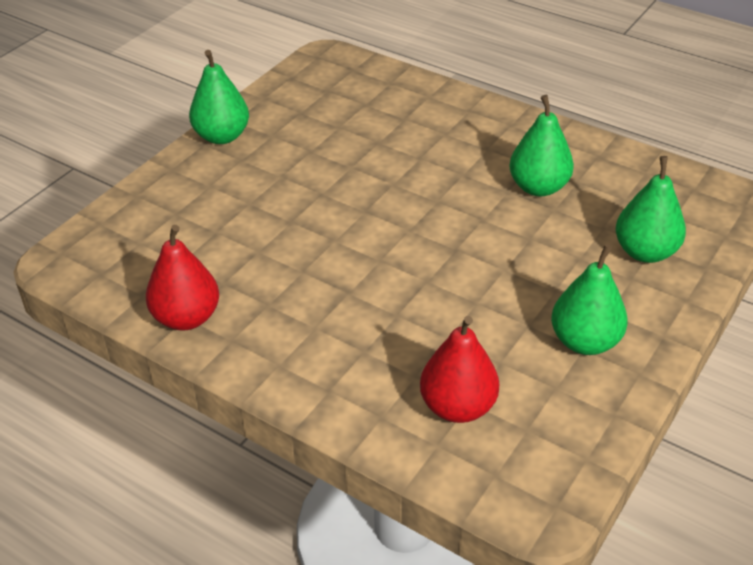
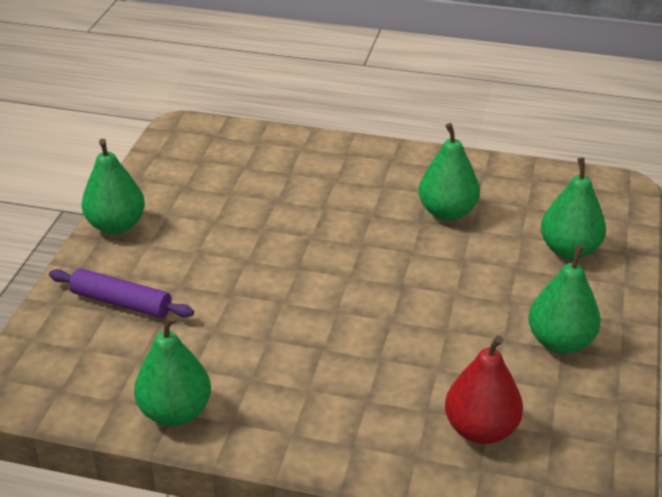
camera: 20 degrees left, 5 degrees down
red pear [146,225,219,331] -> green pear [134,315,211,426]
none -> purple rolling pin [49,268,194,318]

